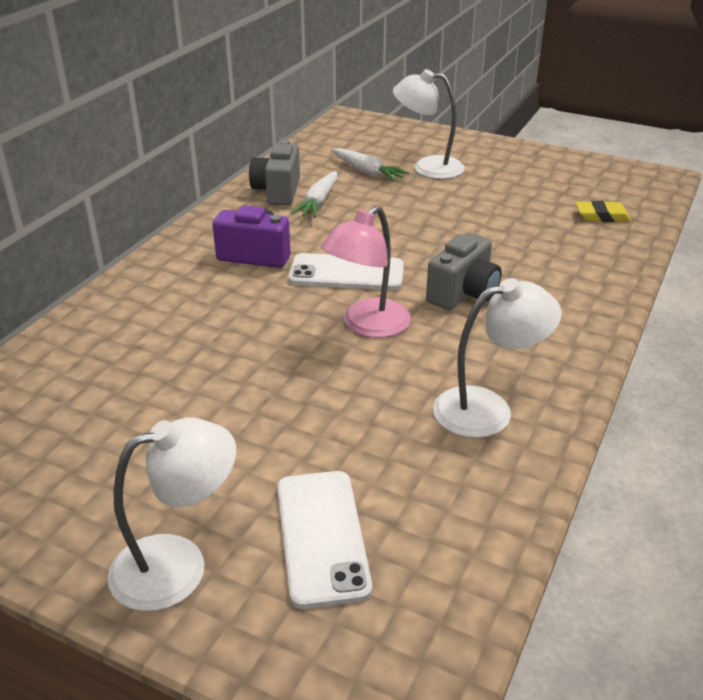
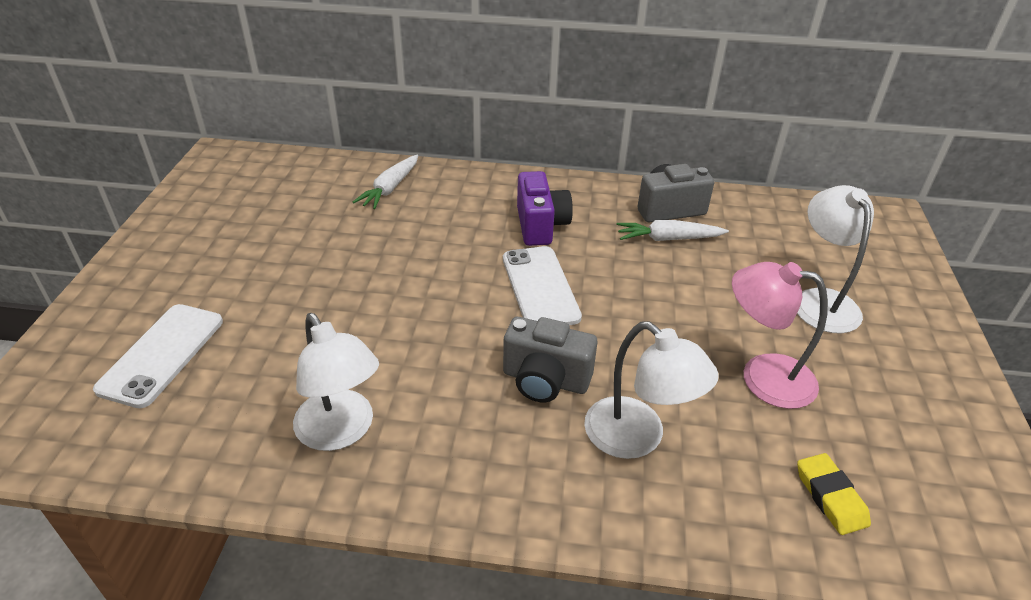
camera: 70 degrees right, 5 degrees up
white lamp [107,417,236,611] -> white lamp moved to [584,321,719,459]
white phone [277,471,372,609] -> white phone turned 45 degrees counterclockwise [93,304,223,408]
pink lamp [321,206,411,338] -> pink lamp moved to [732,262,828,409]
white carrot [332,148,409,181] -> white carrot moved to [353,155,418,209]

